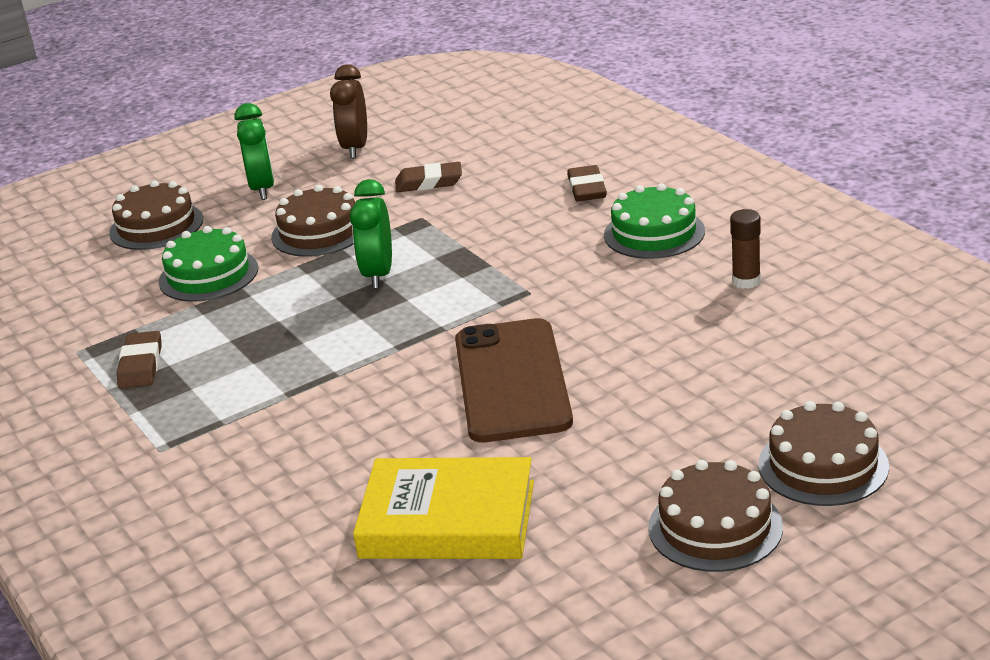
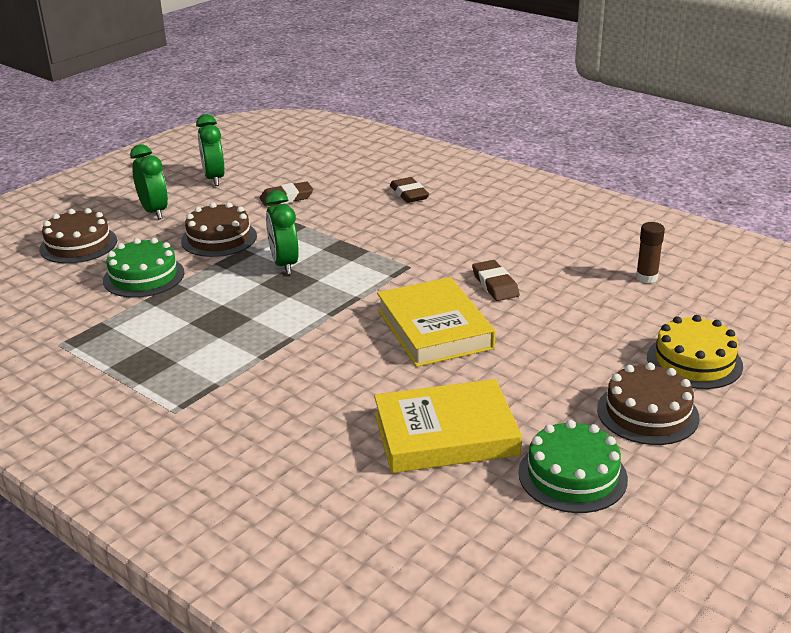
camera: 20 degrees left, 0 degrees up
brown eraser [117,331,162,389] -> brown eraser moved to [472,260,520,301]
brown clock [330,64,367,159] -> green clock [196,114,225,186]
brown phone [455,318,573,443] -> yellow book [377,277,495,367]
green cake [604,184,705,259] -> green cake moved to [518,420,628,513]
brown glue stick [730,209,761,289] -> brown glue stick moved to [636,222,665,283]
brown cake [759,401,889,506] -> yellow cake [647,315,743,389]

